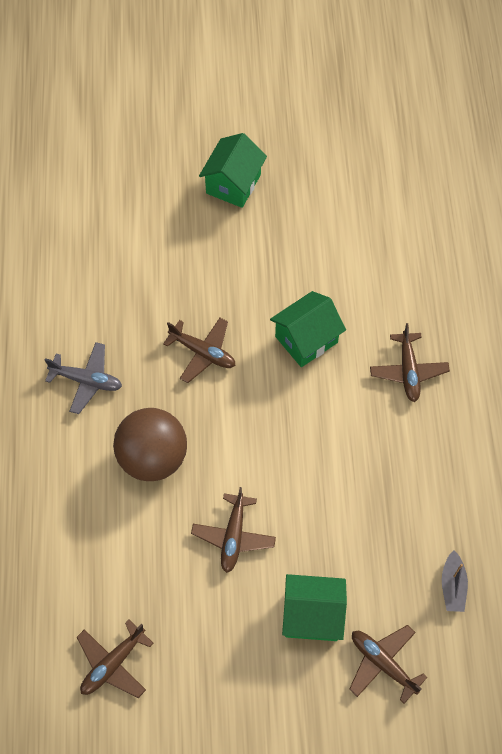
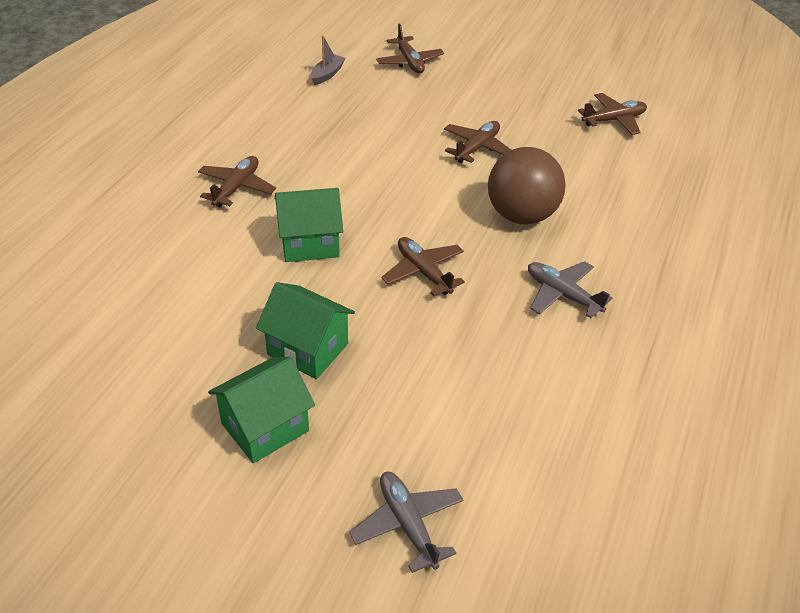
camera: 155 degrees left, 20 degrees down
green house [282,574,347,641] -> green house moved to [256,282,355,379]
none -> grey plane [350,472,464,573]

